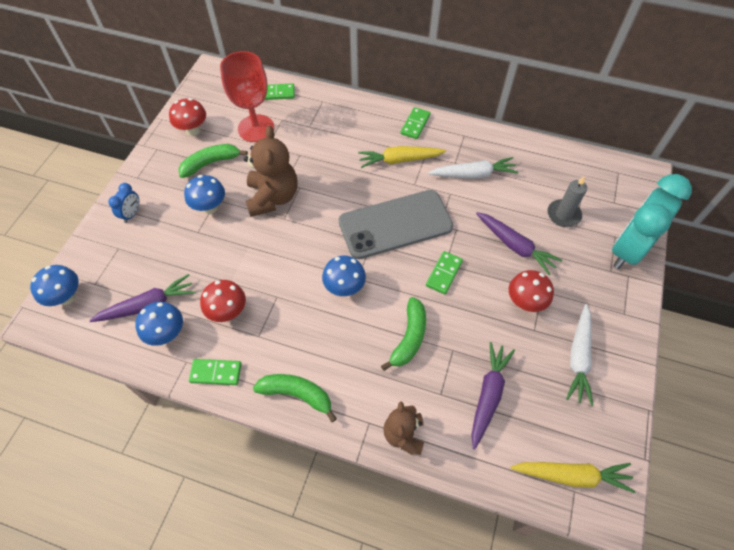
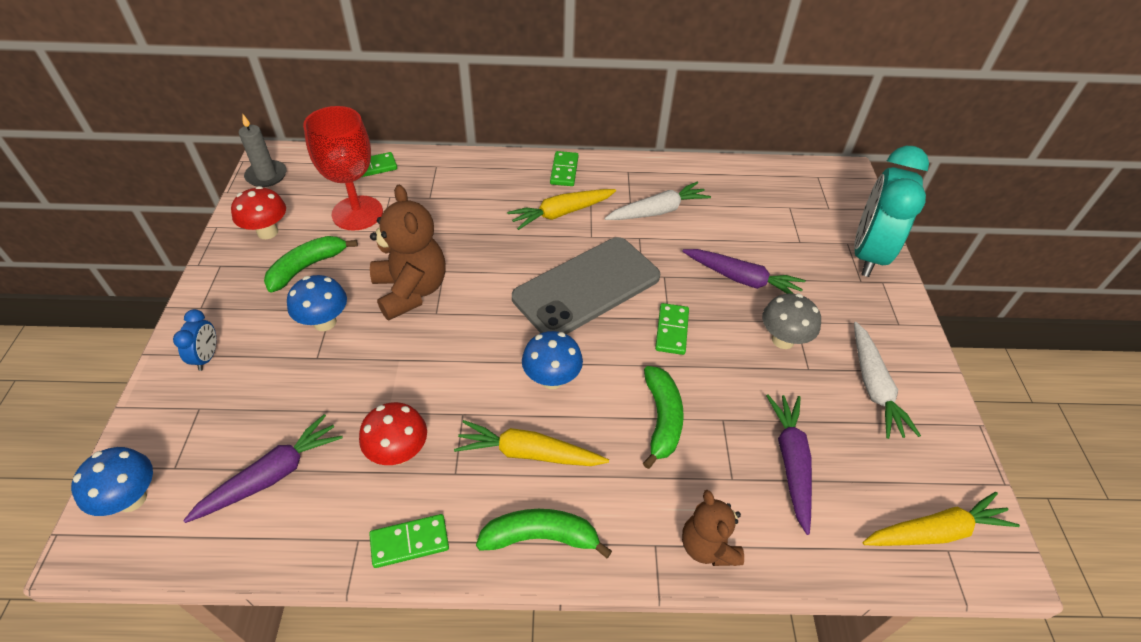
camera: 20 degrees left, 10 degrees down
blue mushroom [135,302,183,346] -> none
red mushroom [509,270,554,312] -> grey mushroom [762,293,821,349]
grey candle [547,176,587,227] -> grey candle moved to [239,115,287,187]
none -> yellow carrot [454,420,609,466]

